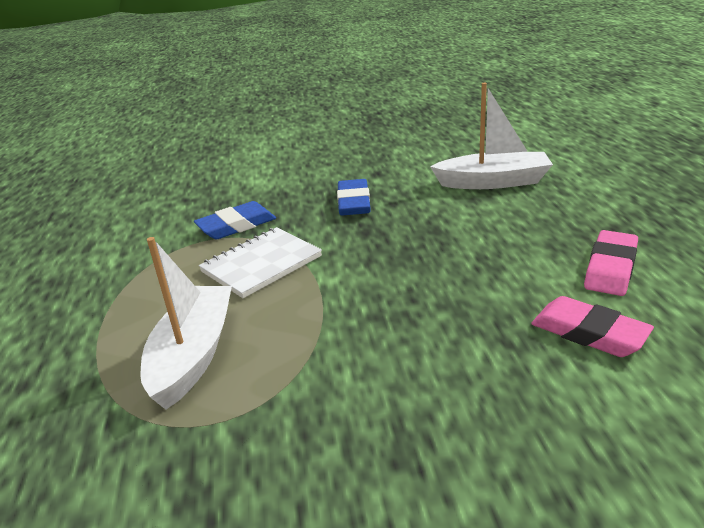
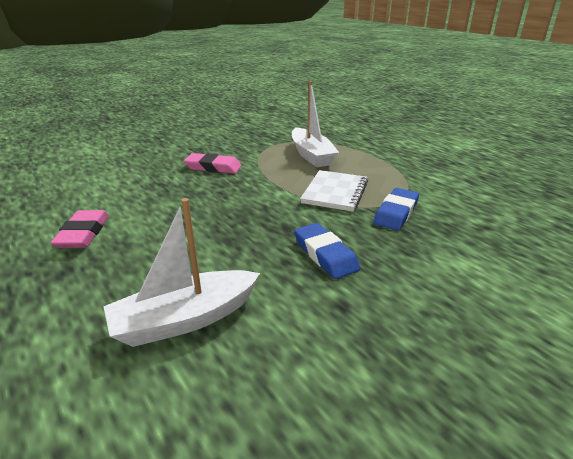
camera: 150 degrees right, 0 degrees up
pink eraser [531,296,654,357] -> pink eraser moved to [184,153,242,174]

